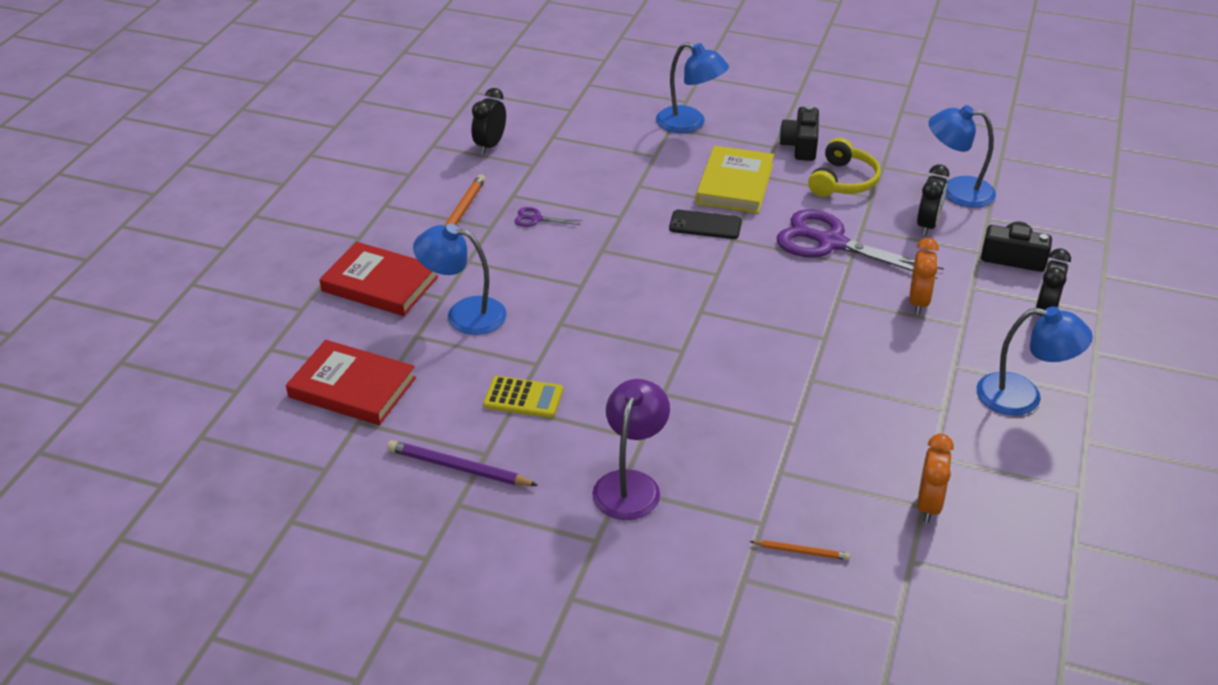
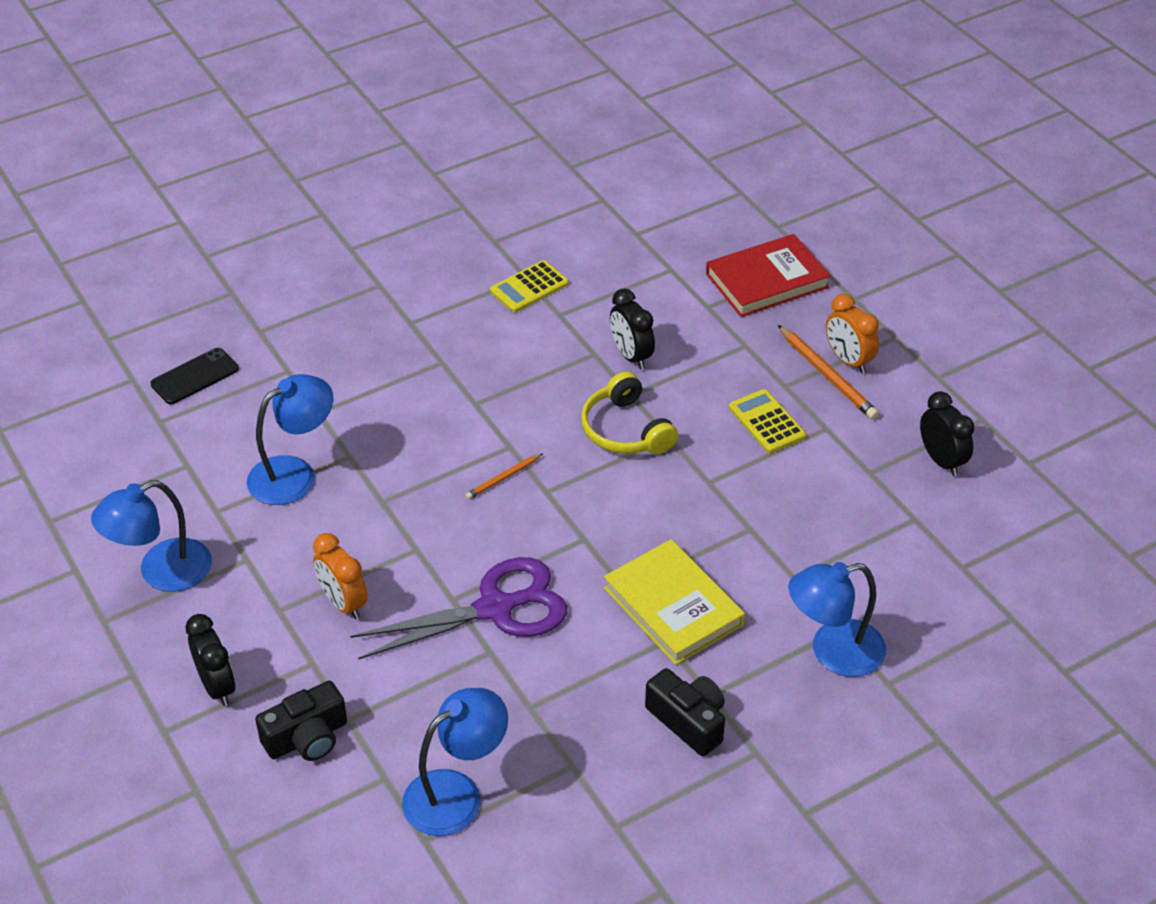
camera: 130 degrees right, 5 degrees up
red book [286,340,416,425] -> none
purple pencil [387,440,538,486] -> none
blue lamp [413,224,507,335] -> blue lamp moved to [247,374,333,505]
purple scissors [514,207,582,227] -> yellow calculator [729,389,806,453]
purple lamp [592,379,670,520] -> none
black phone [669,210,742,239] -> black phone moved to [151,348,239,404]
orange pencil [749,540,850,560] -> orange pencil moved to [465,453,543,499]
yellow headphones [808,138,881,197] -> yellow headphones moved to [581,372,678,454]
black clock [917,164,949,236] -> black clock moved to [610,288,655,370]
orange clock [917,434,954,523] -> orange clock moved to [826,294,879,373]

